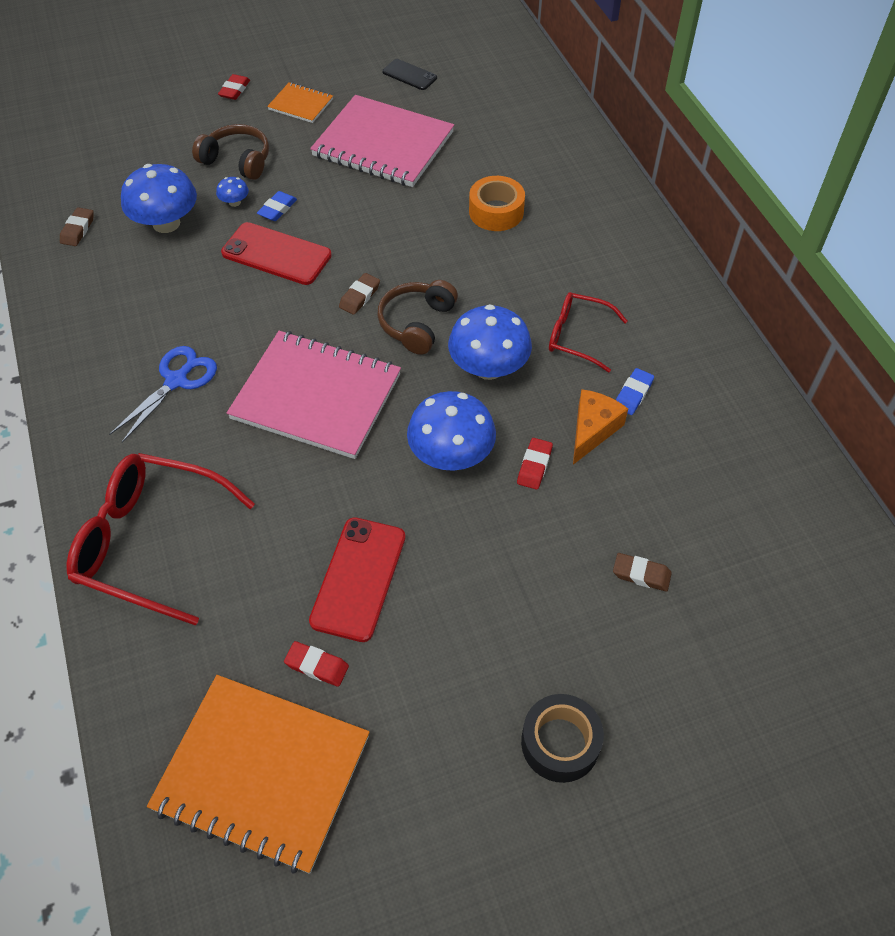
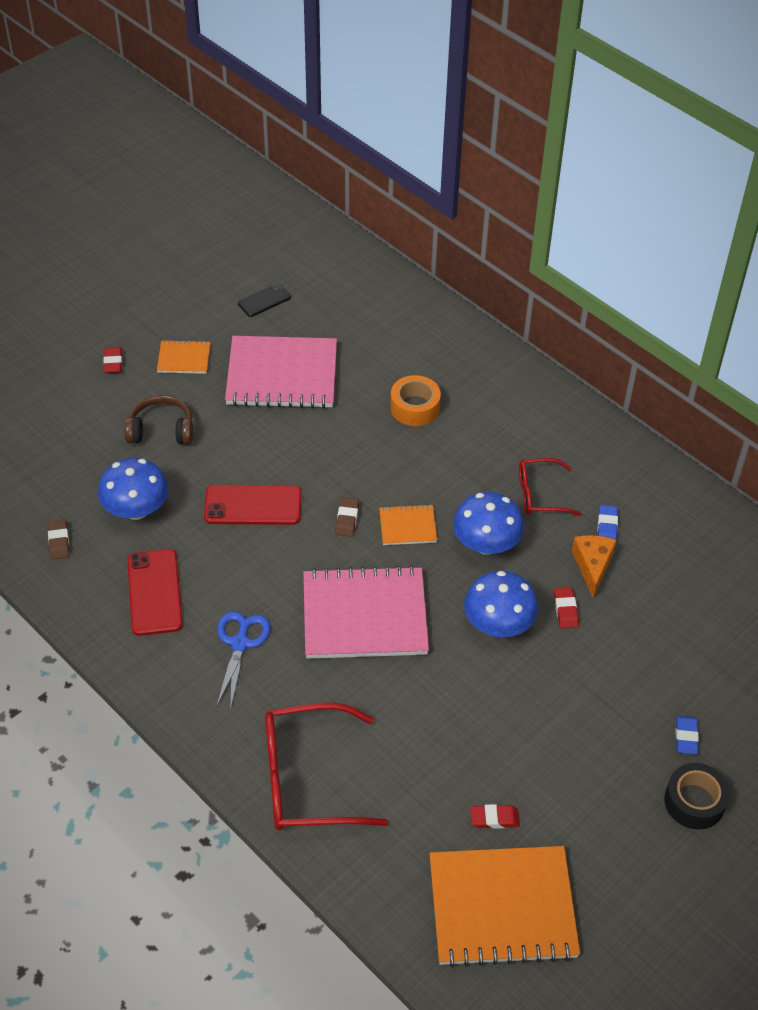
camera: 25 degrees left, 5 degrees down
blue mushroom [216,177,249,207] -> none
blue eraser [257,191,297,221] -> blue eraser moved to [676,716,699,754]
red phone [309,517,405,642] -> red phone moved to [127,549,183,636]
brown headphones [378,280,458,355] -> orange notebook [379,504,437,545]
black phone [382,59,437,90] -> black phone turned 45 degrees counterclockwise [238,284,291,317]
brown eraser [613,553,672,592] -> none

